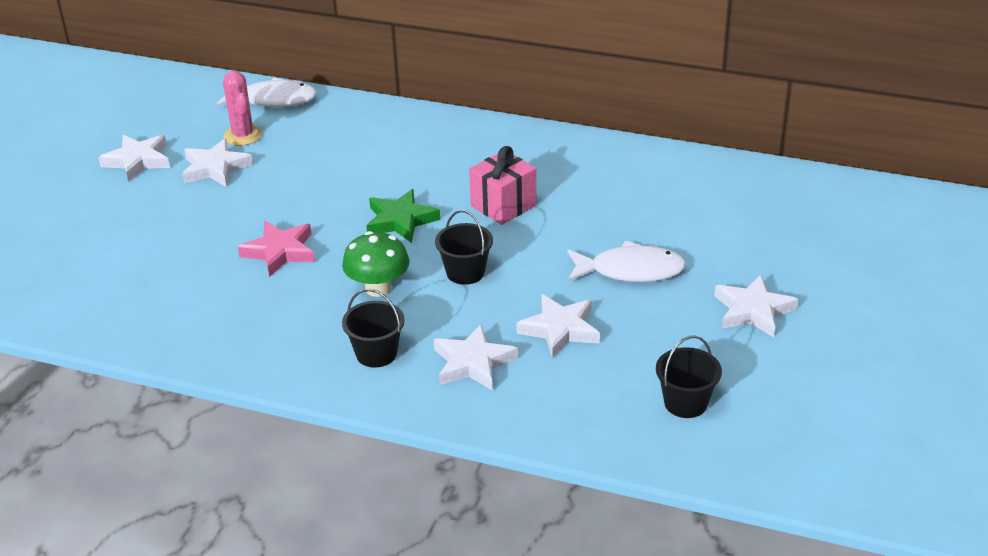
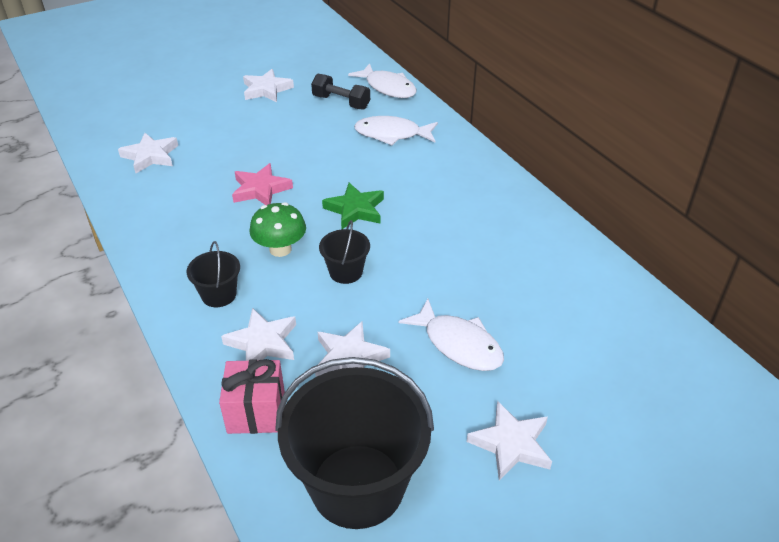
camera: 40 degrees right, 5 degrees up
white star [182,138,253,187] -> white star moved to [118,133,178,173]
pink cactus [223,71,262,146] -> black dumbbell [311,74,370,110]
pink gift [469,146,536,225] -> pink gift moved to [219,359,285,434]
black bucket [656,335,722,418] -> black bucket [275,357,434,529], size x2.18
none -> white fish [354,116,438,145]

